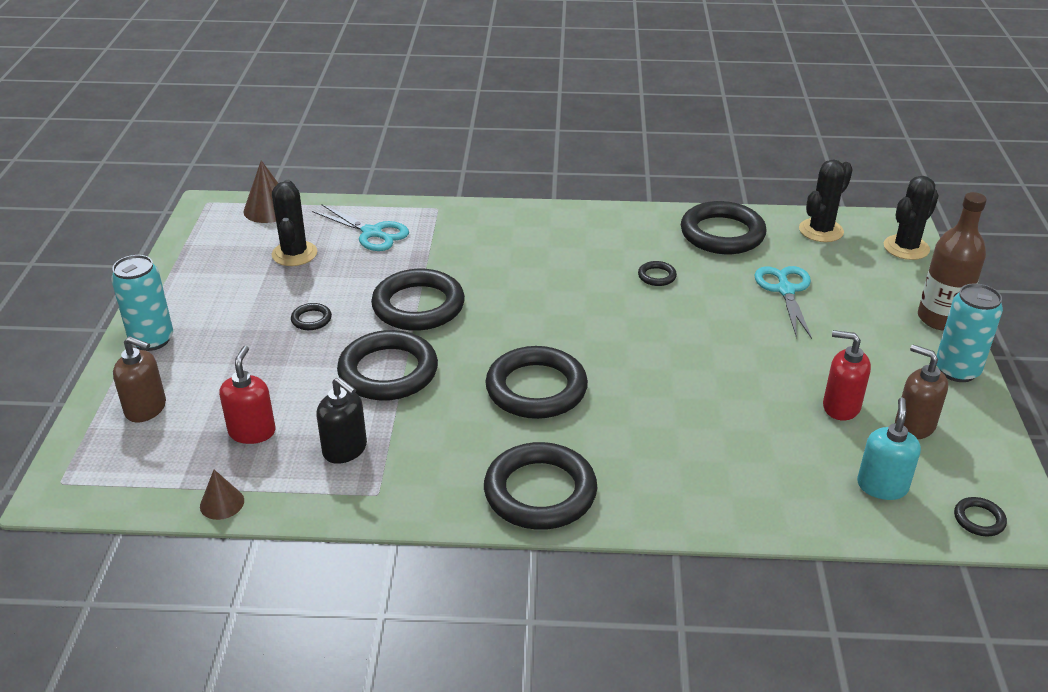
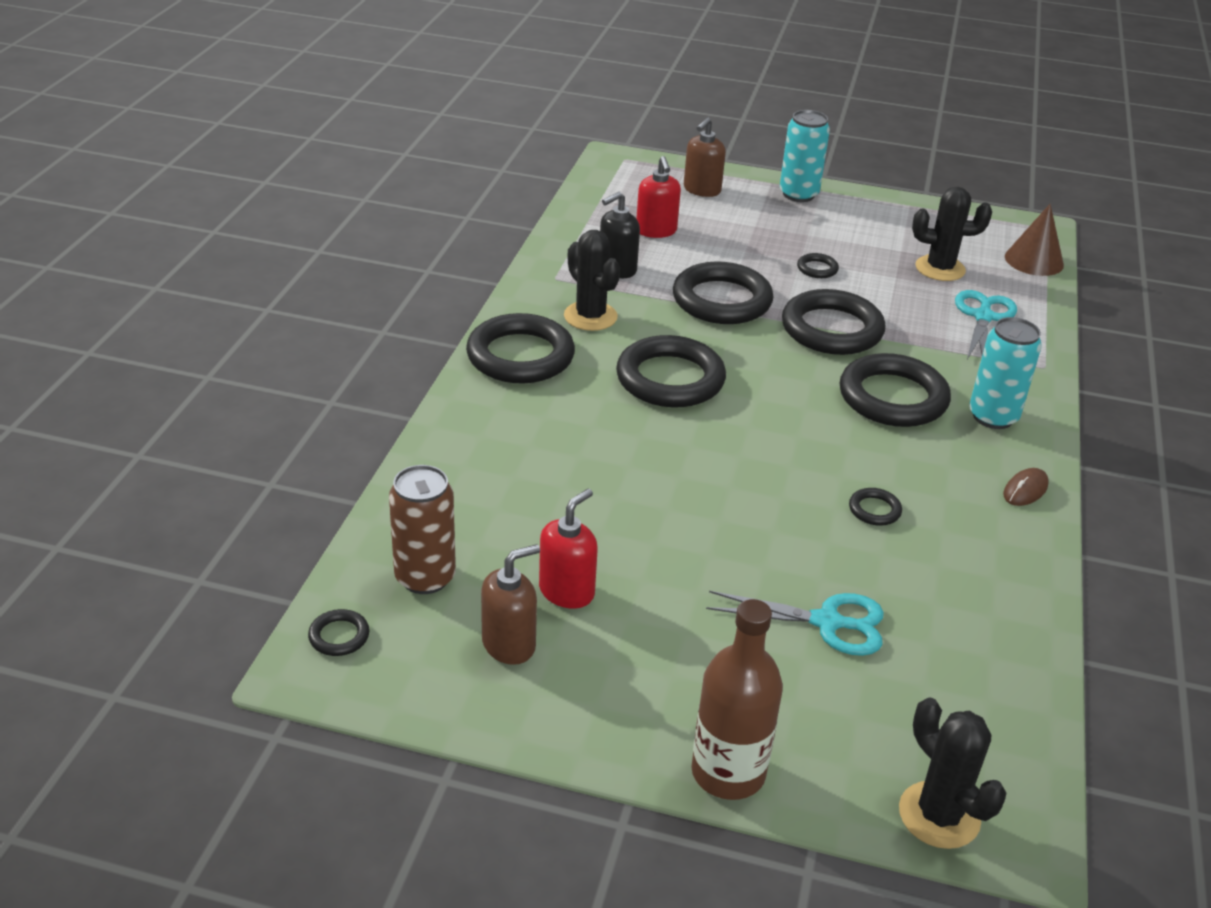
camera: 100 degrees right, 0 degrees up
brown cone [200,470,244,520] -> none
red soap dispenser [219,346,276,444] -> red soap dispenser turned 60 degrees clockwise [636,156,681,238]
turquoise scissors [312,204,409,251] -> turquoise scissors turned 150 degrees clockwise [955,290,1017,359]
black ring [681,201,766,254] -> black ring moved to [840,353,951,427]
black cactus [799,159,853,242] -> black cactus moved to [564,230,620,331]
turquoise soap dispenser [857,398,921,500] -> brown can [389,465,456,594]
turquoise can [936,283,1003,382] -> turquoise can moved to [969,317,1042,429]
none -> brown mouse [1003,468,1049,506]

